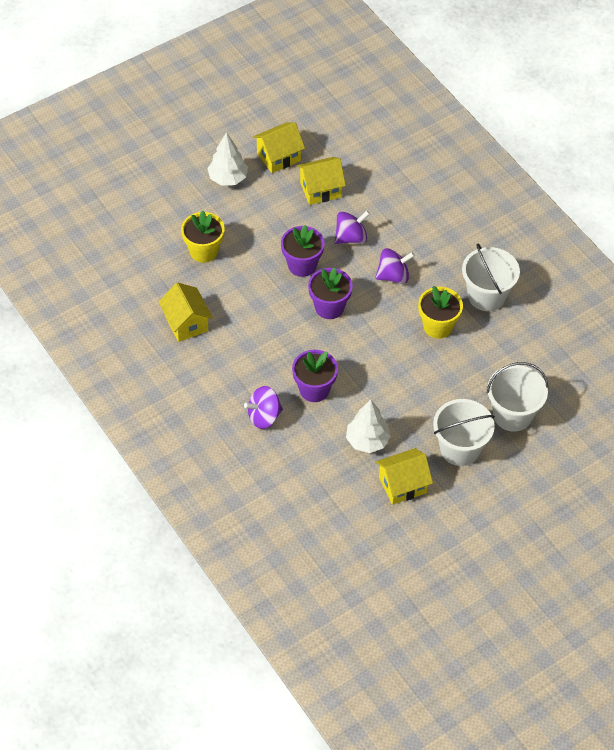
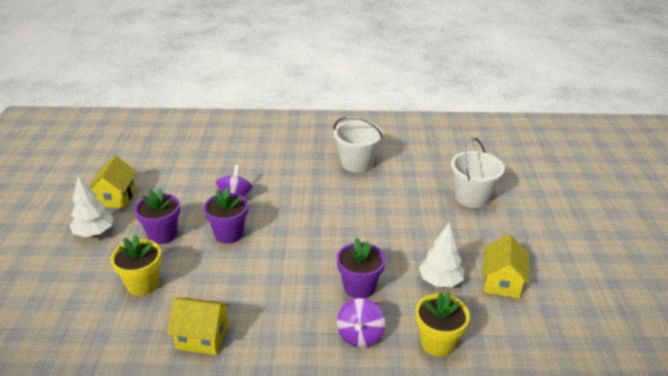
camera: 55 degrees left, 20 degrees down
yellow house [297,157,346,205] -> none
purple flower pot [308,268,353,319] -> purple flower pot moved to [134,188,180,244]
purple spinning top [375,248,415,284] -> none
yellow flower pot [418,286,463,339] -> yellow flower pot moved to [416,292,470,357]
white bucket [433,399,495,466] -> none

